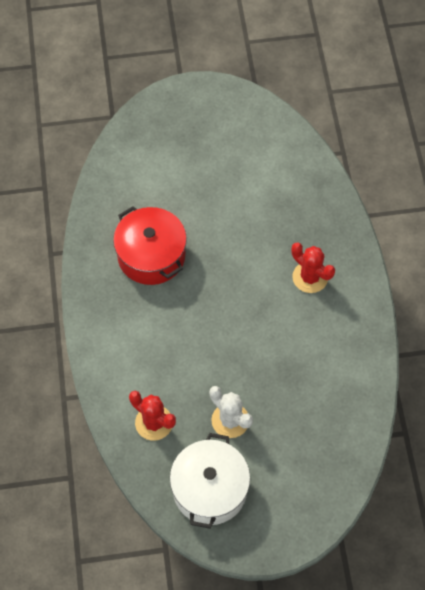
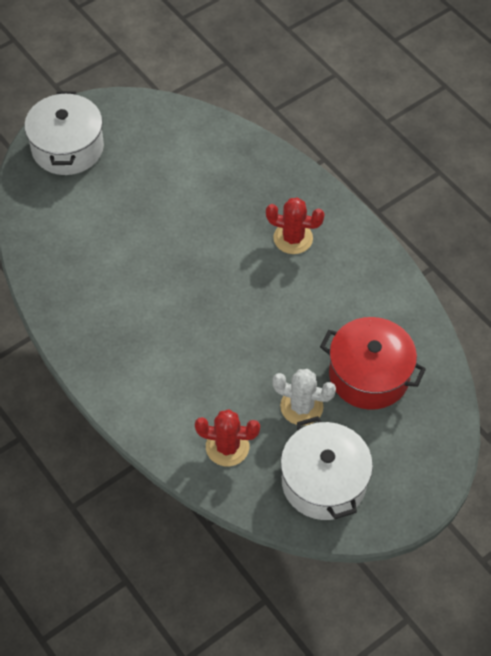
camera: 30 degrees left, 5 degrees down
red pot [113,206,187,285] -> red pot moved to [320,317,426,410]
none -> white pot [24,91,104,175]

